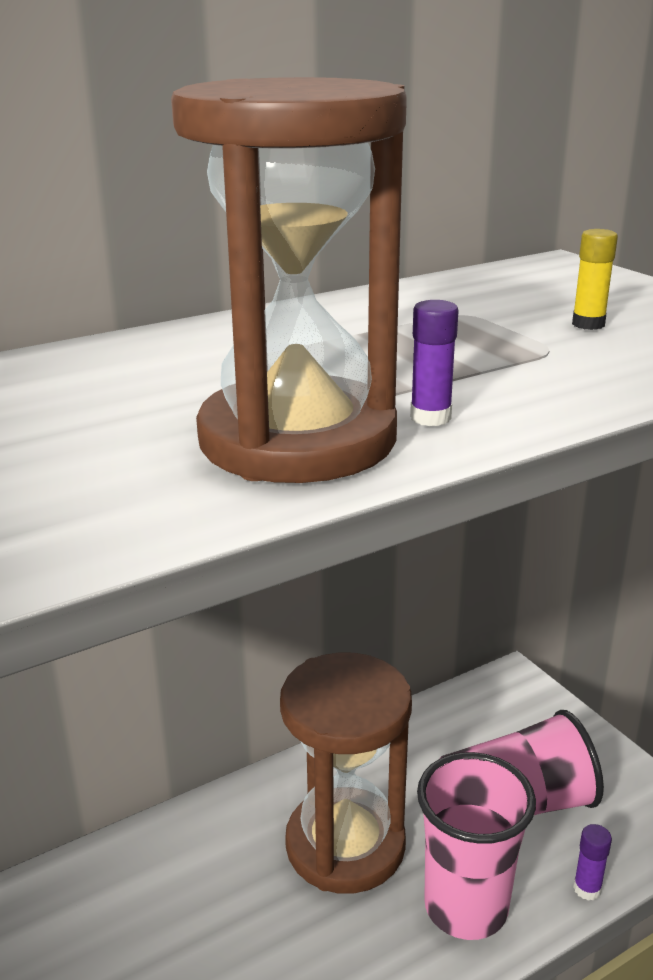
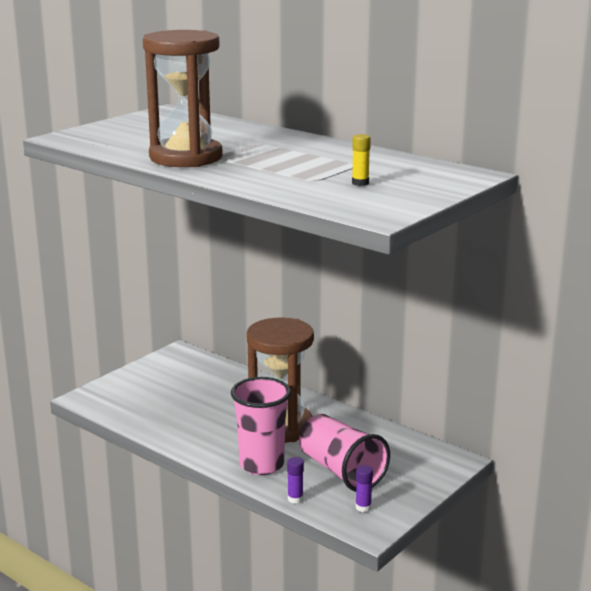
camera: 70 degrees right, 5 degrees down
purple glue stick [410,300,459,426] -> purple glue stick moved to [356,465,373,512]

